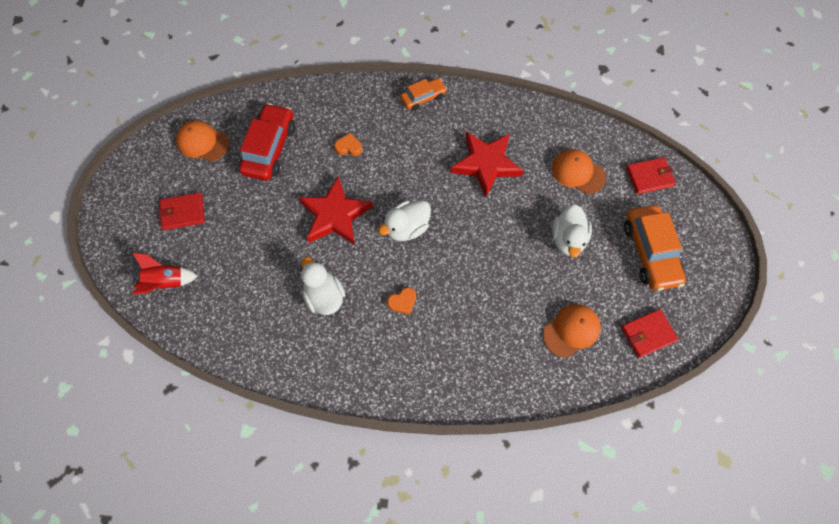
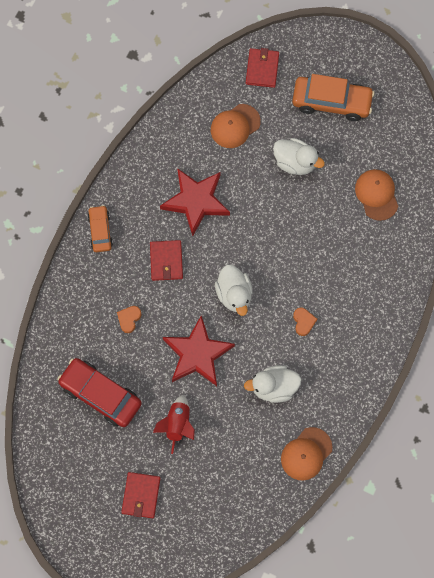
camera: 70 degrees left, 5 degrees up
red rocket [132,253,198,295] -> red rocket moved to [153,395,195,454]
orange cap [176,121,230,162] -> orange cap moved to [281,427,333,481]
red wallet [621,309,678,358] -> red wallet moved to [150,240,183,281]

